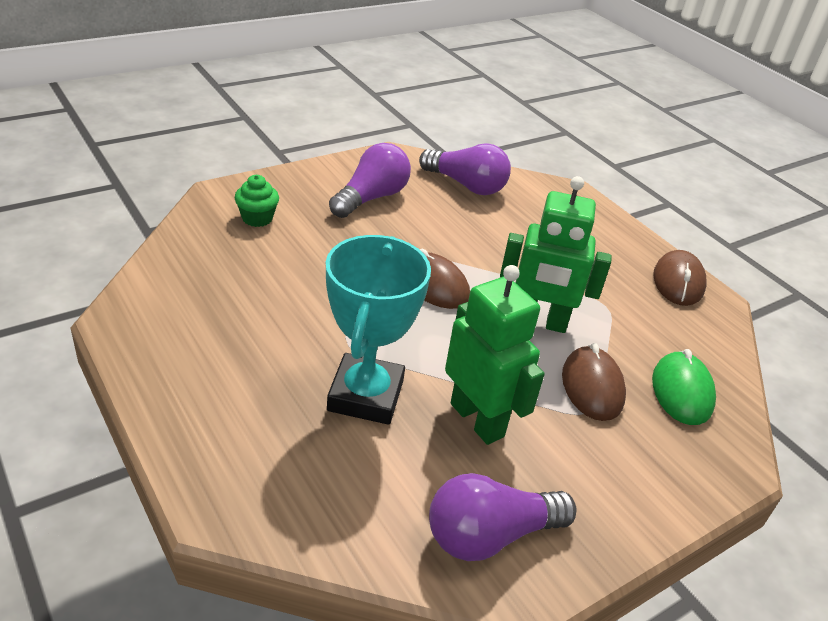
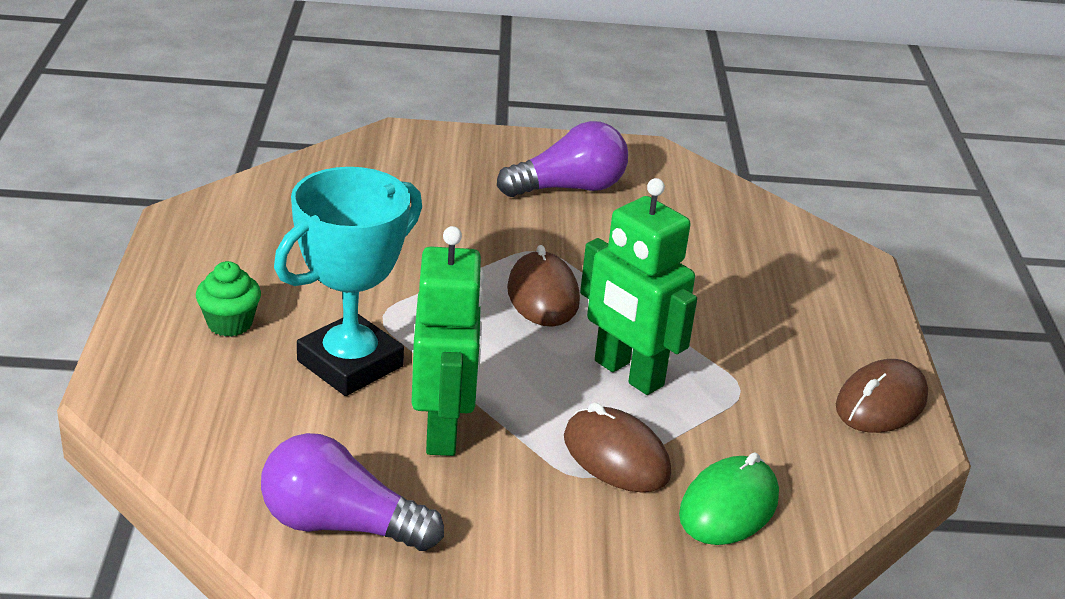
camera: 35 degrees right, 5 degrees down
green cupcake [235,175,279,227] -> green cupcake moved to [196,261,261,337]
purple light bulb [419,143,511,195] -> none
brown mouse [562,343,626,421] -> brown mouse turned 75 degrees counterclockwise [564,402,671,492]

